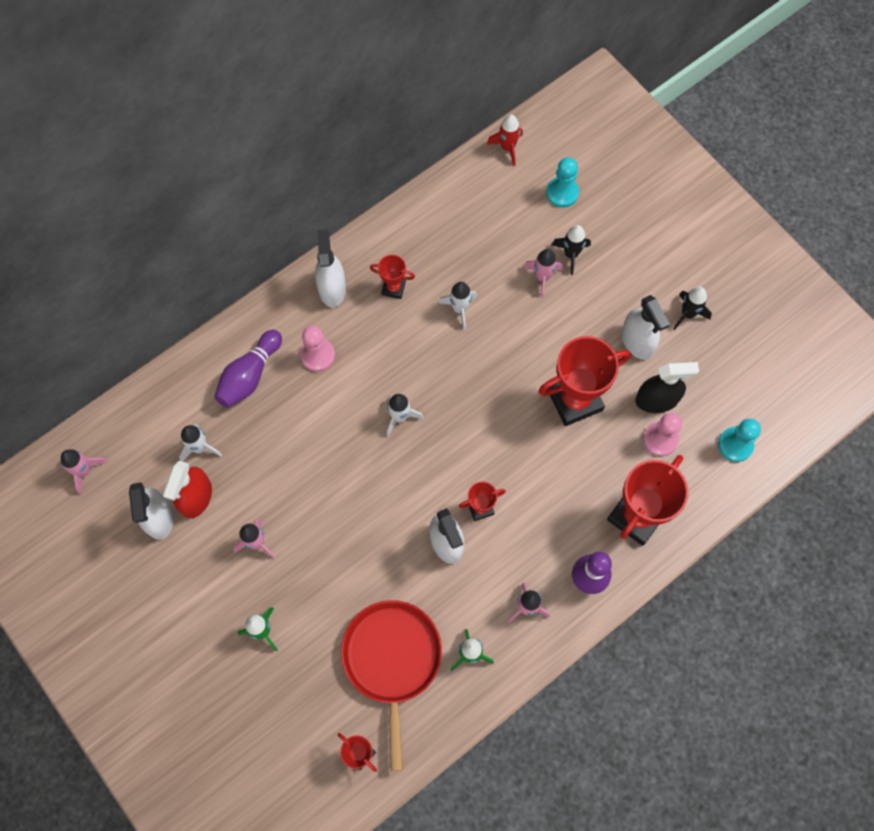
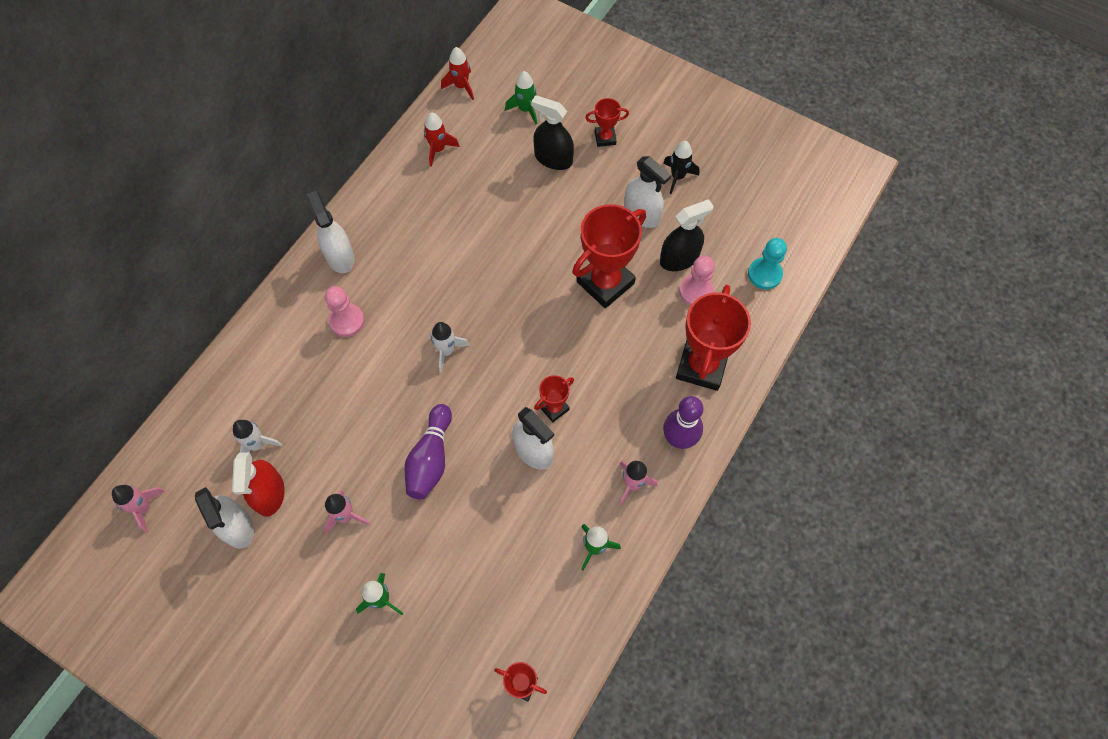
camera: 20 degrees left, 5 degrees down
purple bowling pin [214,330,282,408] -> purple bowling pin moved to [404,404,452,500]
red pan [341,600,442,771] -> none
red trophy [370,255,415,299] -> red trophy moved to [585,98,629,147]
white rocket [439,282,478,330] -> none
pink rocket [524,249,563,298] -> none
turquoise pawn [546,157,579,208] -> green rocket [505,71,537,124]
black rocket [552,225,591,275] -> black spray bottle [531,95,574,170]
none -> red rocket [424,113,460,167]

